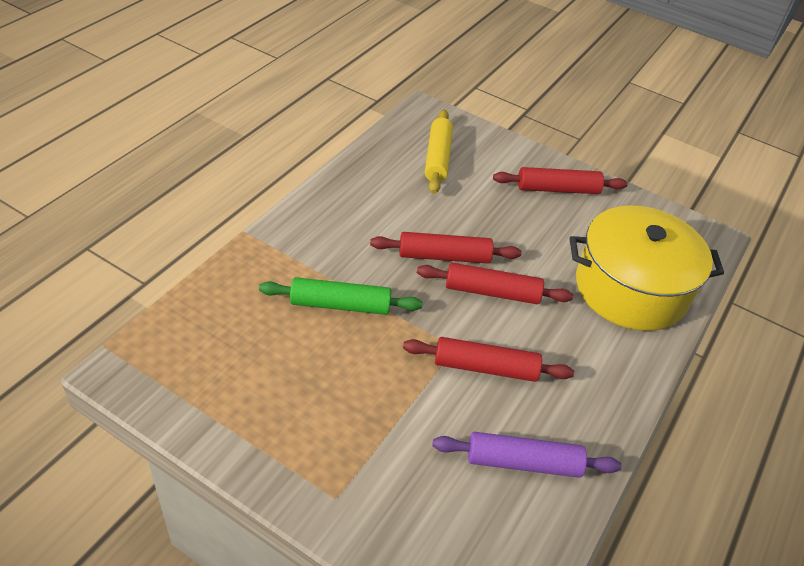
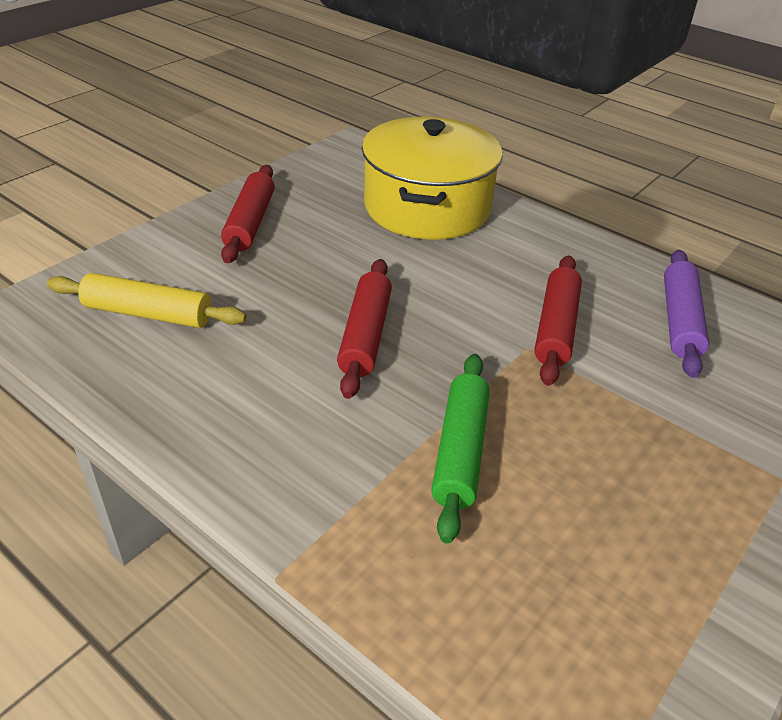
camera: 80 degrees left, 5 degrees down
red rolling pin [417,263,573,304] -> none

